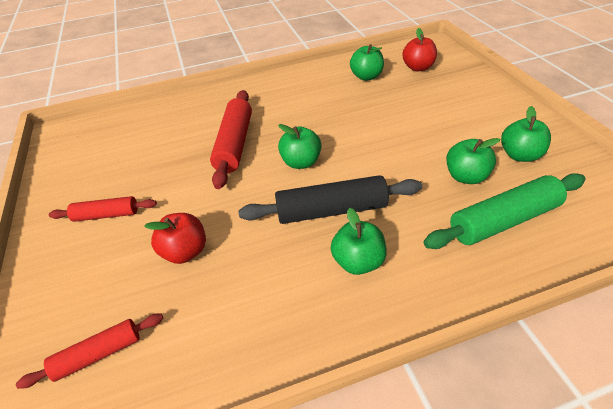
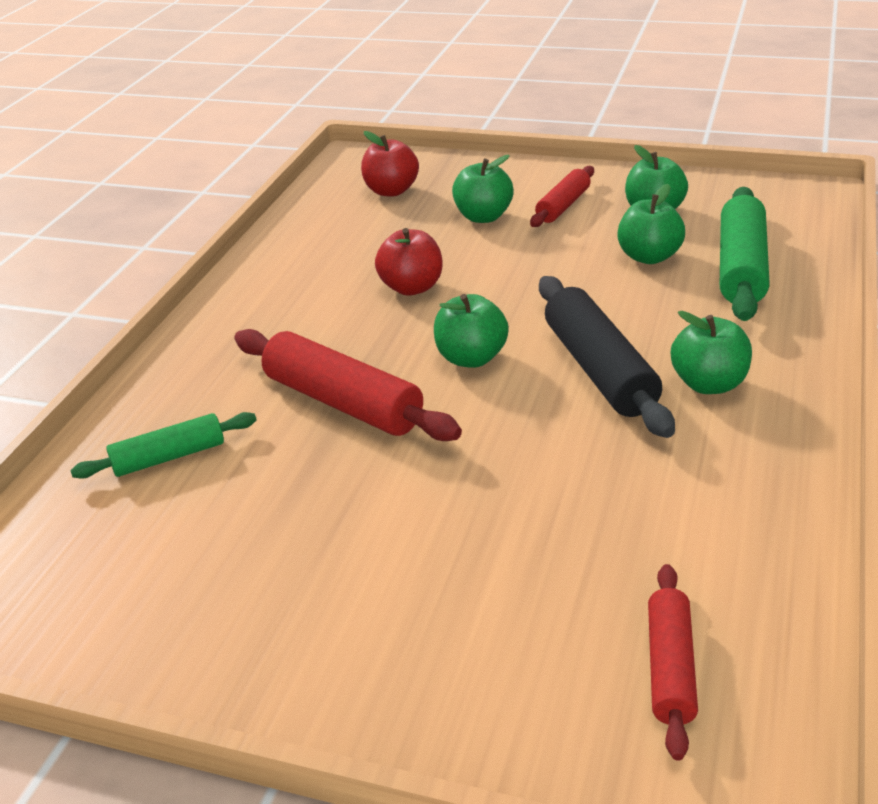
camera: 55 degrees left, 10 degrees down
red rolling pin [49,196,157,222] -> red rolling pin moved to [530,166,594,227]
red apple [144,213,206,264] -> red apple moved to [375,228,443,296]
black rolling pin [238,175,422,224] -> black rolling pin turned 45 degrees counterclockwise [539,276,675,438]
green apple [350,44,384,81] -> green apple moved to [452,155,514,223]
none -> green rolling pin [70,412,257,479]

